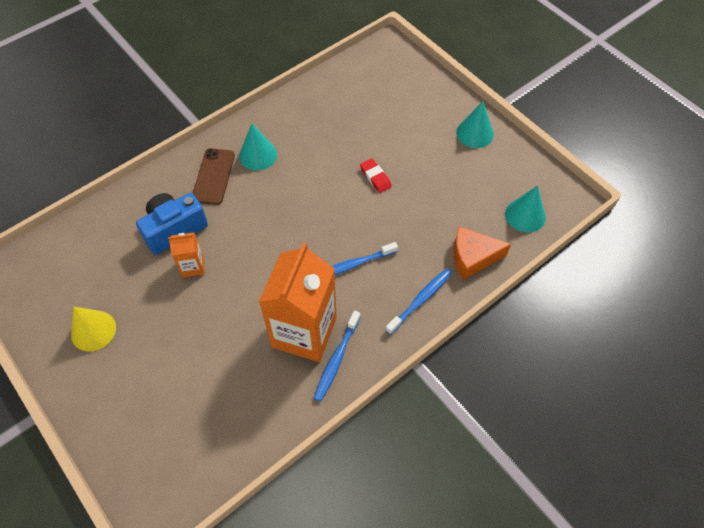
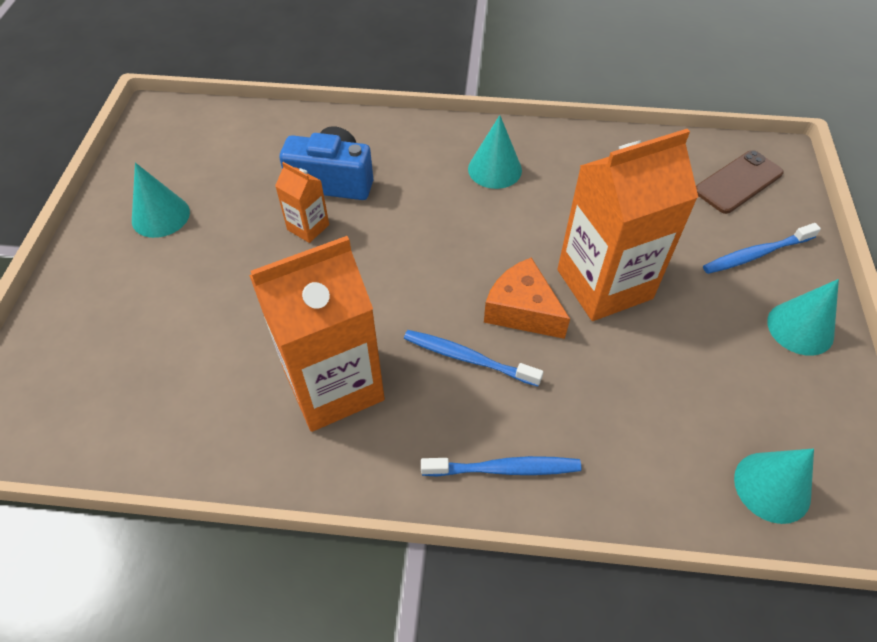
camera: 45 degrees right, 5 degrees down
yellow cone [71,307,116,352] -> turquoise cone [132,163,190,238]
brown phone [193,148,235,205] -> brown phone moved to [696,150,784,214]
blue toothbrush [314,311,361,402] -> blue toothbrush moved to [703,223,821,274]
red eraser [360,158,392,193] -> orange carton [557,129,698,321]
orange cheese [453,226,511,280] -> orange cheese moved to [484,257,570,339]

